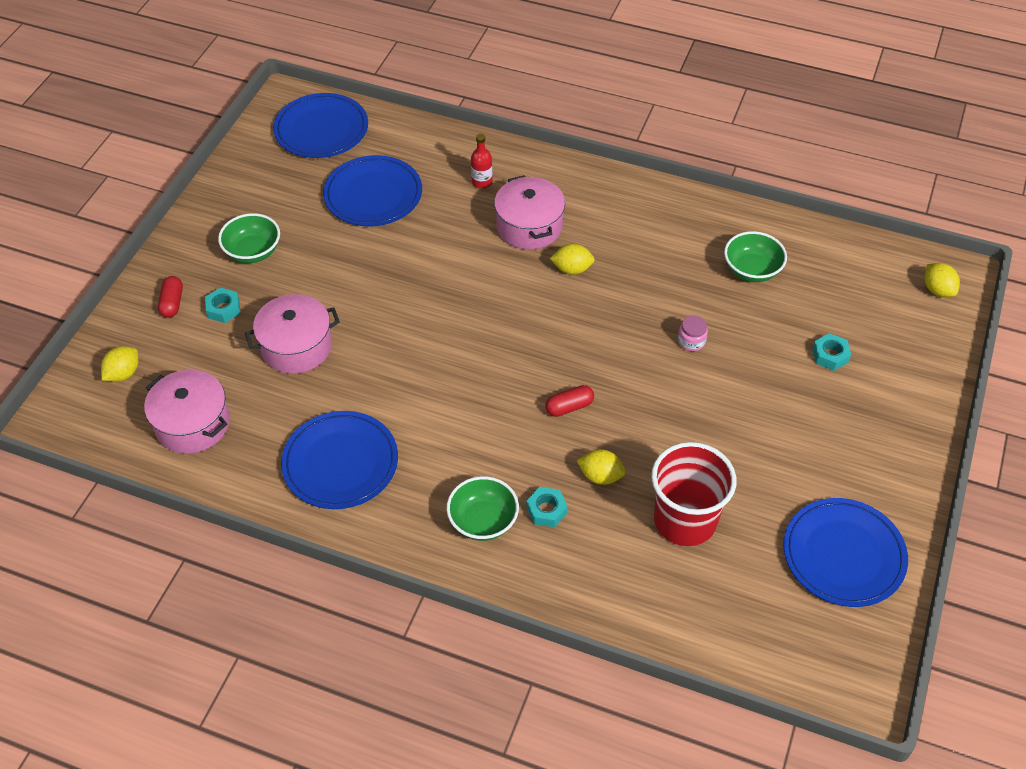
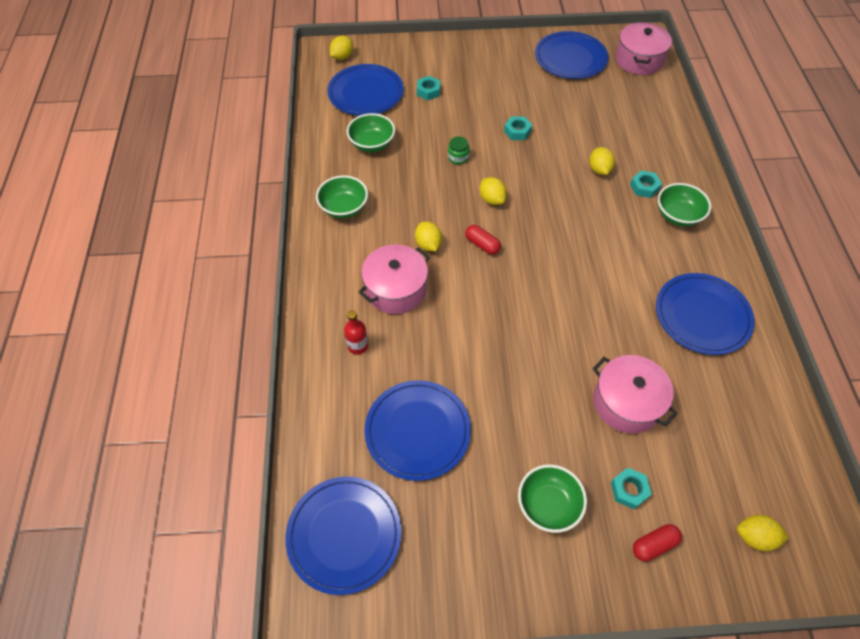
camera: 115 degrees left, 5 degrees up
pink pot [144,370,230,454] -> pink pot moved to [616,22,672,75]
red capsule [545,385,594,417] -> red capsule moved to [465,225,501,255]
red cup [651,442,736,546] -> none
pink jar [678,315,708,351] -> green jar [448,136,469,164]
none -> green bowl [316,175,368,219]
none -> blue plate [327,64,404,116]
none -> yellow lemon [480,177,507,205]
none -> turquoise nut [504,116,532,140]

